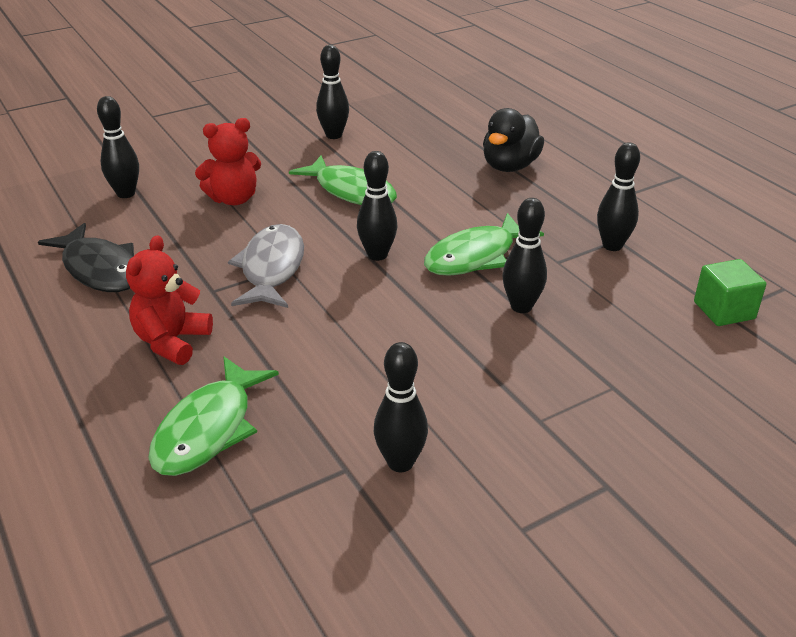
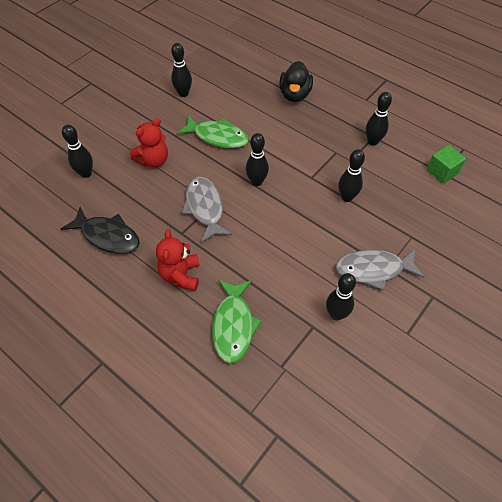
camera: 20 degrees left, 20 degrees up
green fish [424,213,544,276] -> none
none -> grey fish [336,249,424,290]

